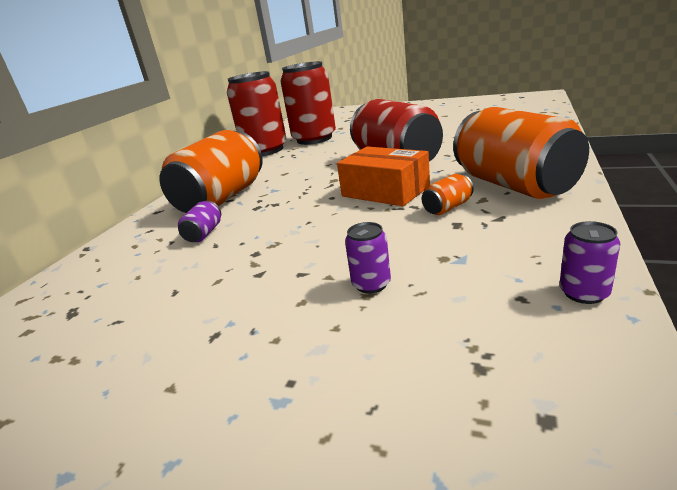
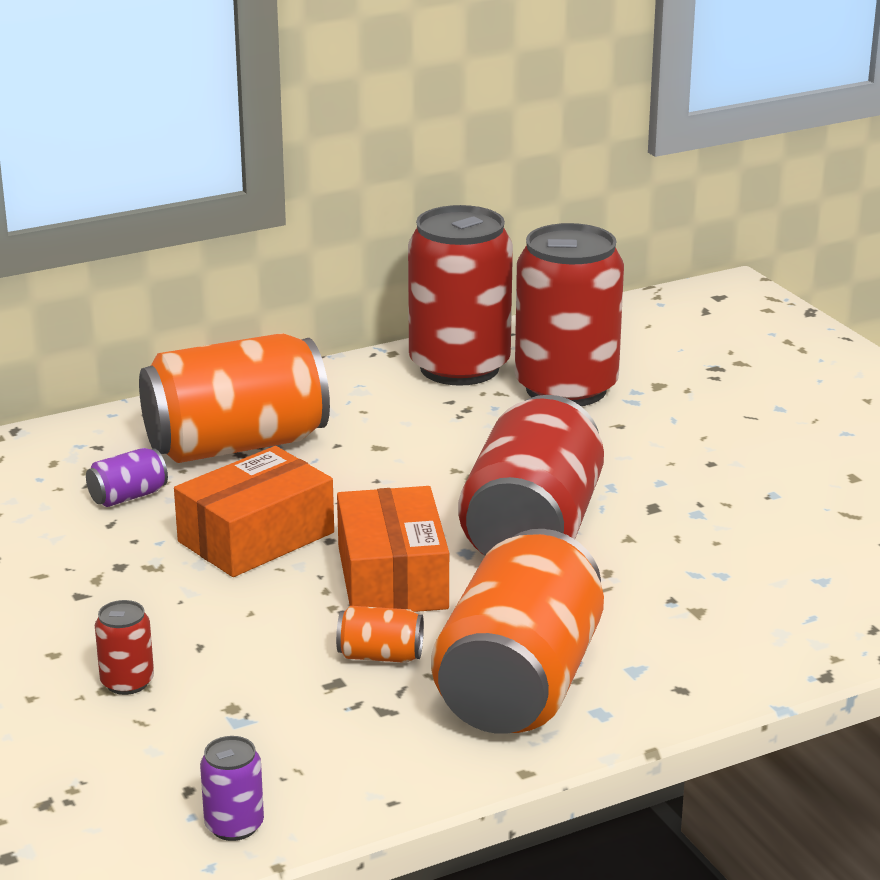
camera: 40 degrees right, 0 degrees up
purple can [345,222,391,294] -> red can [95,600,154,695]
none -> orange box [174,446,334,577]

